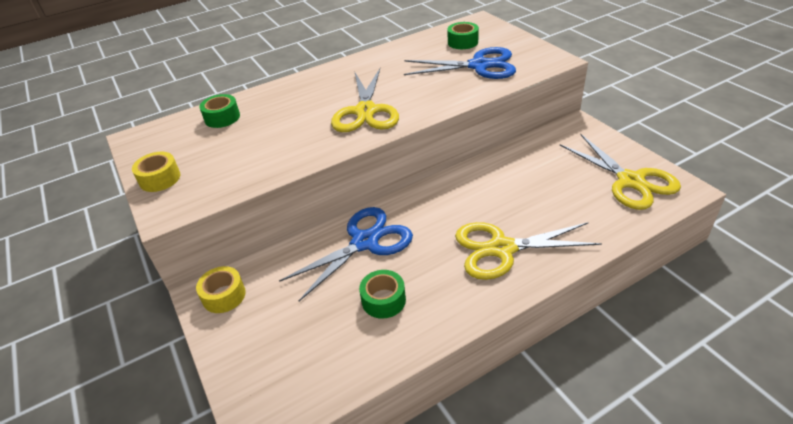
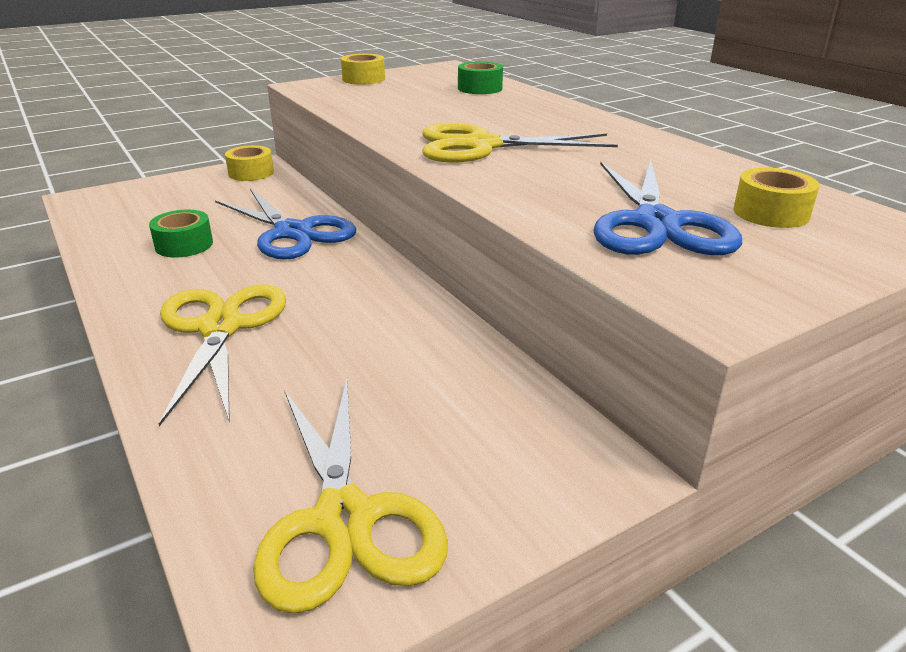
camera: 85 degrees right, 10 degrees down
green tape [447,22,479,49] -> yellow tape [733,168,819,228]
yellow scissors [560,134,681,210] -> yellow scissors turned 75 degrees counterclockwise [253,379,448,614]

